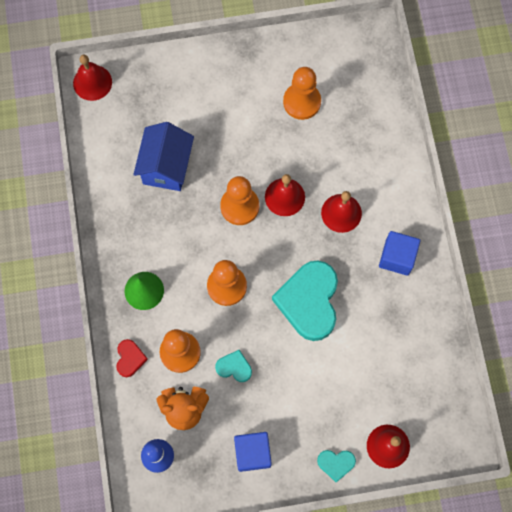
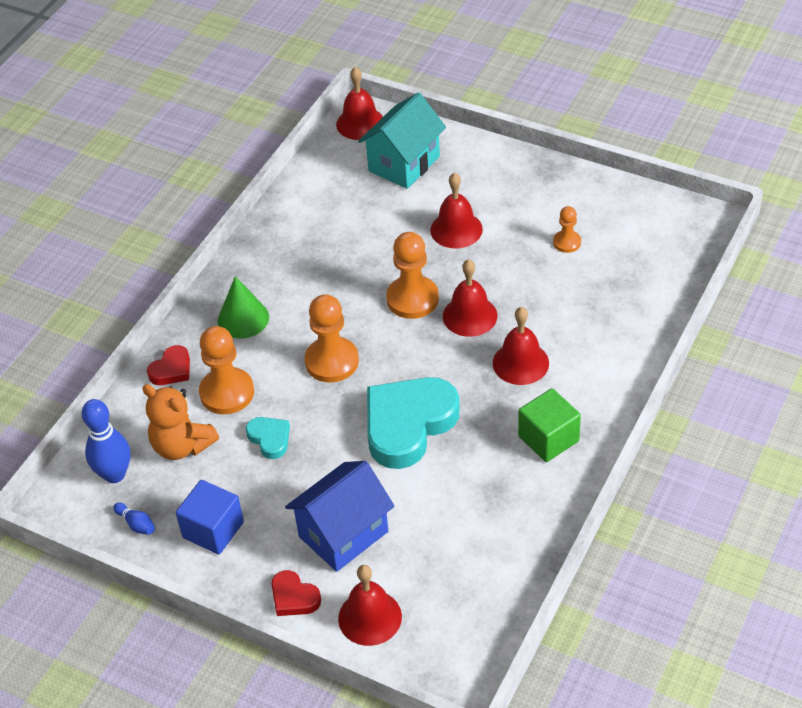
camera: 40 degrees right, 25 degrees down
blue house [133,122,194,191] -> blue house moved to [285,461,395,572]
orange pawn [283,67,321,120] -> orange pawn [553,206,581,253], size x0.55
turquoise heart [317,450,356,482] -> red heart [271,570,321,616]
blue cube [379,231,420,276] -> green cube [518,388,581,462]
none -> blue bowling pin [113,503,155,535]
none -> turquoise house [358,92,446,189]
none -> red bell [430,173,483,249]

